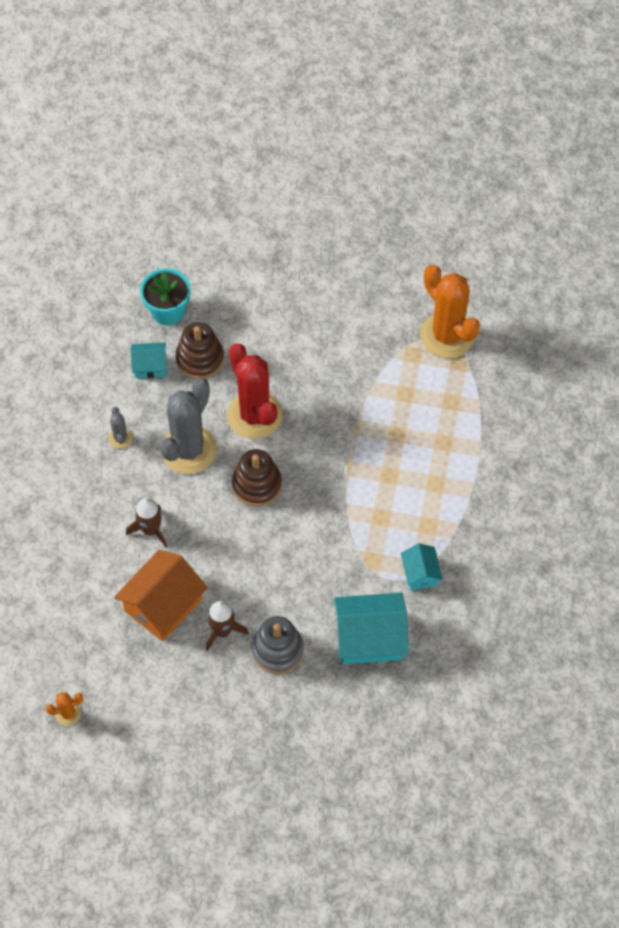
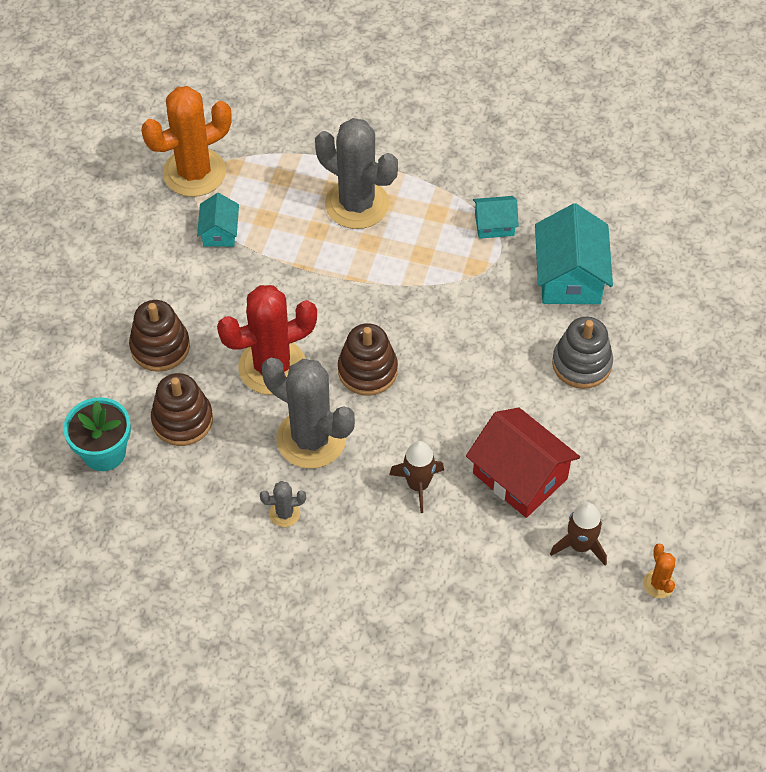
camera: 85 degrees left, 5 degrees down
orange house [114,550,208,641] -> red house [466,408,580,518]
turquoise house [131,342,167,378] -> turquoise house moved to [197,193,239,247]
brown rocket [206,601,249,651] -> brown rocket moved to [550,502,607,565]
none -> brown stacking toy [129,300,190,372]
none -> grey cactus [315,118,398,229]

